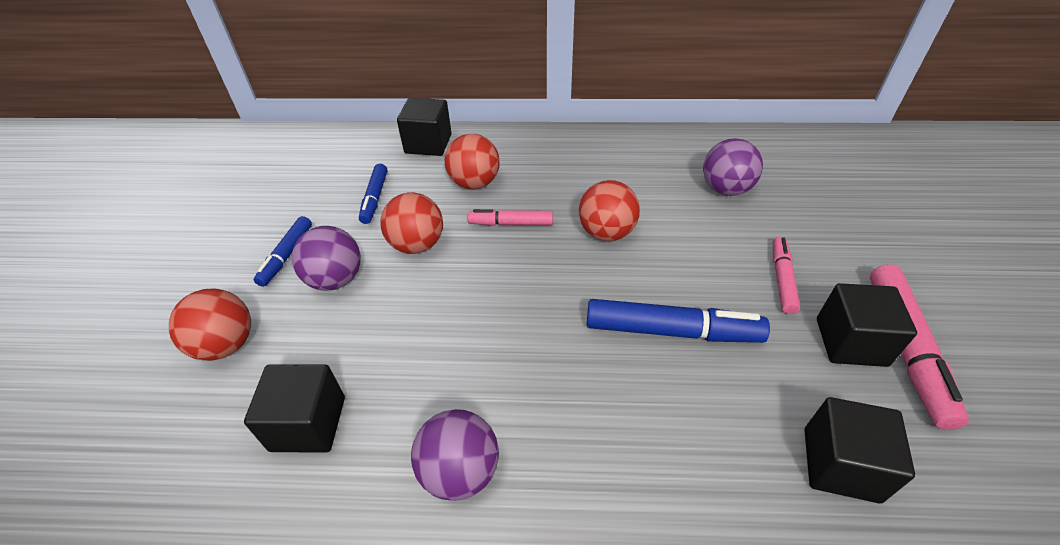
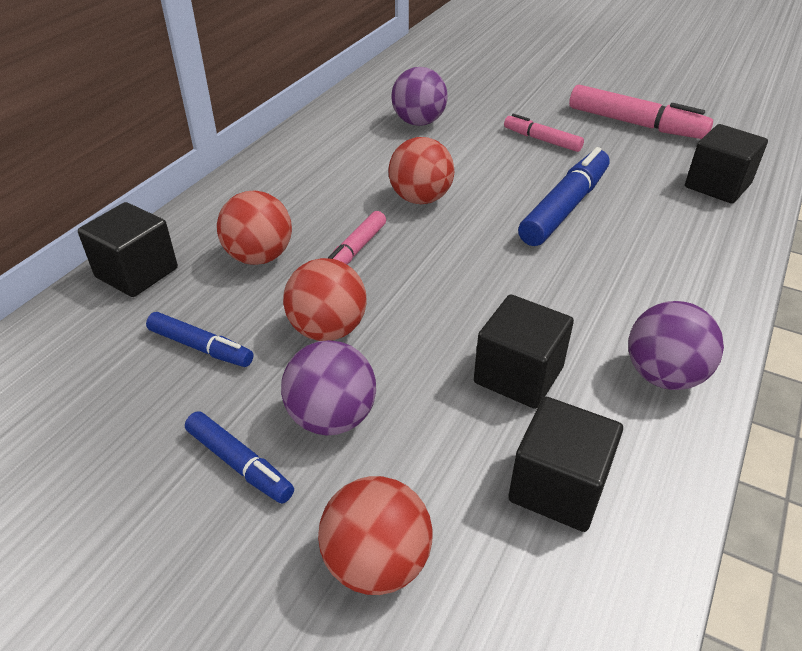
camera: 65 degrees left, 5 degrees down
black cube [817,283,917,367] -> black cube moved to [474,294,574,409]

